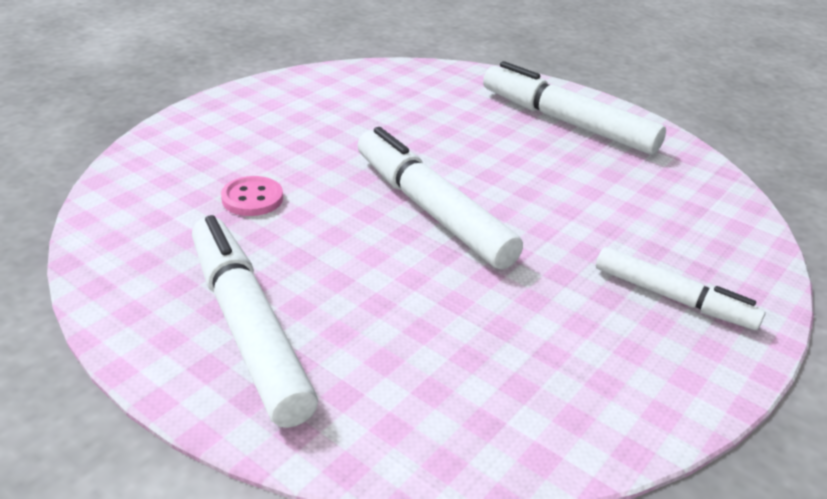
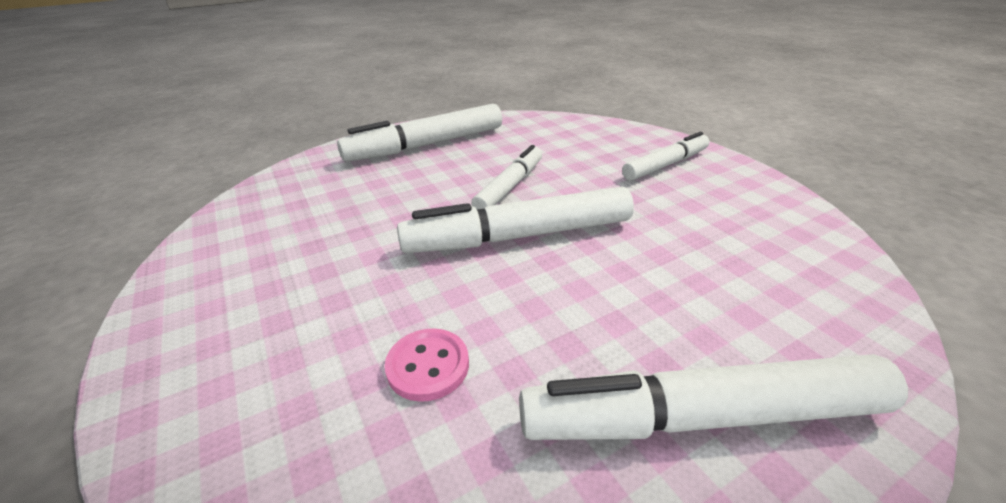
camera: 65 degrees left, 0 degrees up
none -> white marker [471,145,542,210]

